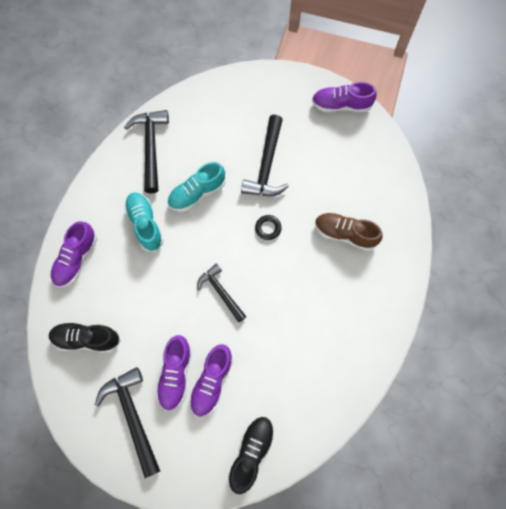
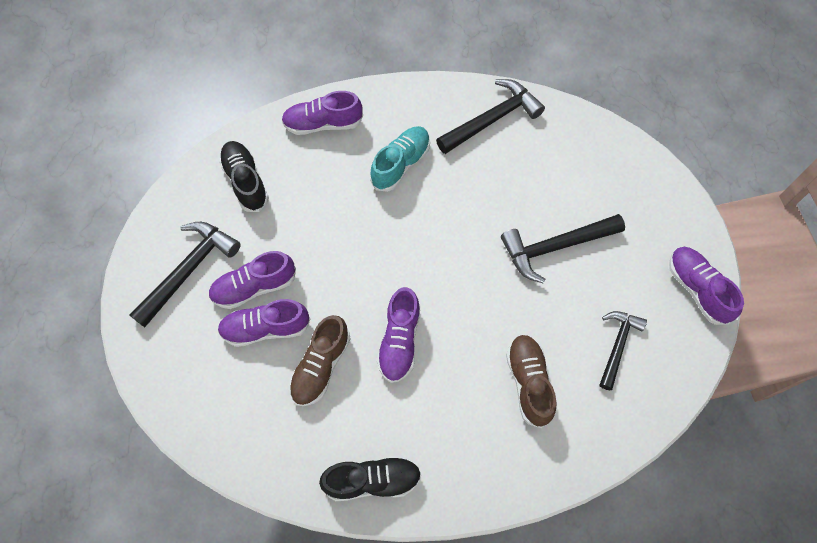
camera: 60 degrees right, 5 degrees down
turquoise shoe [167,162,226,212] -> none
black hammer [197,263,246,322] -> black hammer moved to [599,311,647,390]
black shoe [228,417,275,494] -> black shoe moved to [319,455,421,501]
black ring [255,215,281,240] -> none
none -> brown shoe [289,315,351,406]
none -> purple shoe [377,287,420,383]

